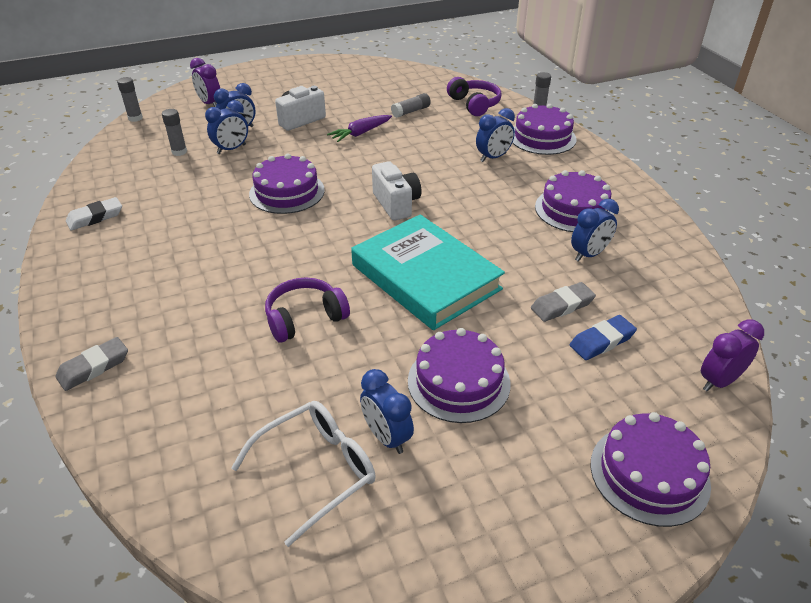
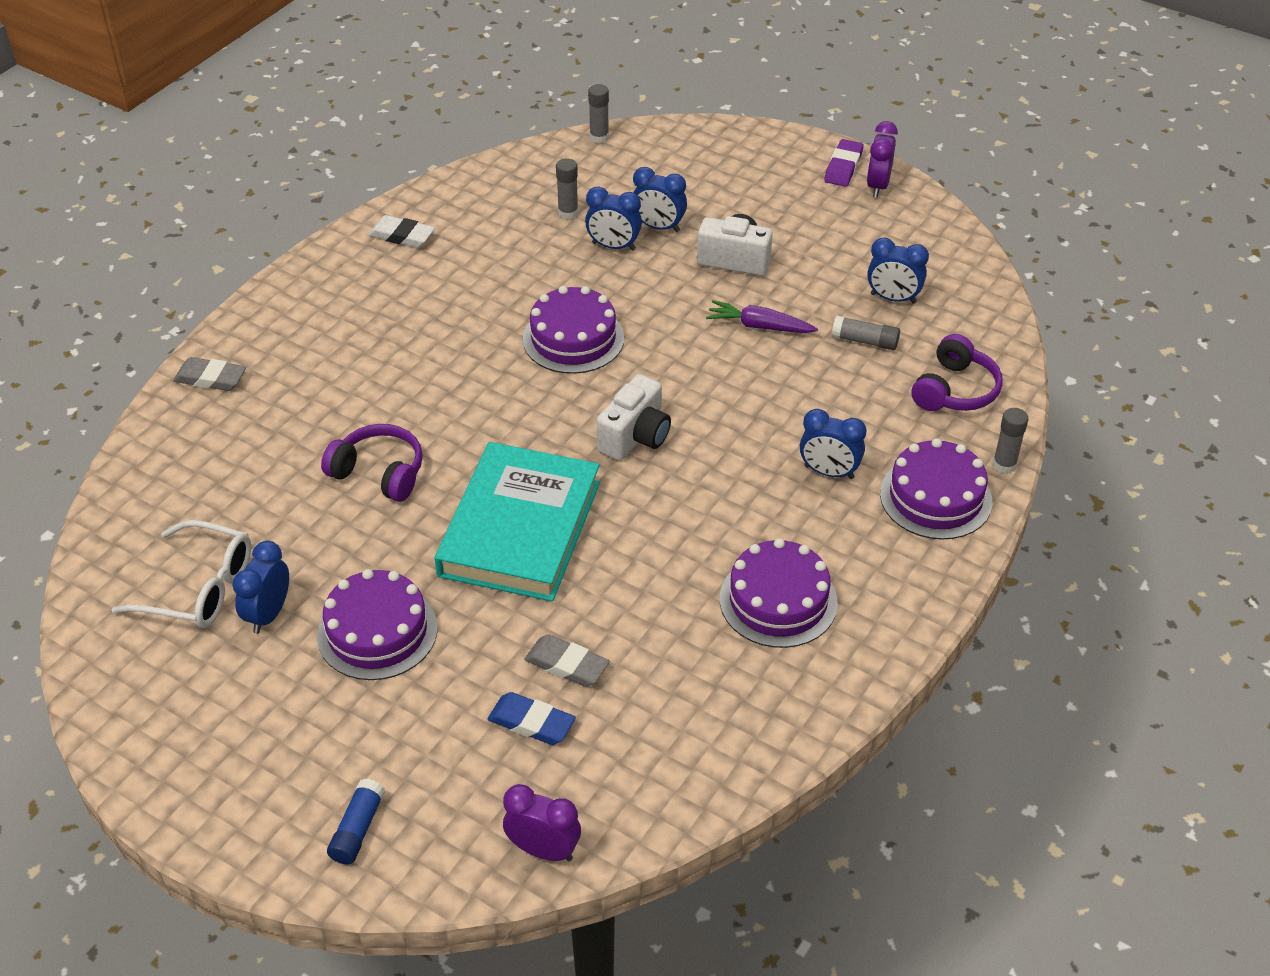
camera: 55 degrees right, 5 degrees up
purple clock [190,58,220,107] -> purple clock moved to [867,121,898,198]
blue clock [571,199,619,262] -> blue clock moved to [867,237,929,304]
purple cake [591,412,711,527] -> blue glue stick [327,779,385,865]
none -> purple eraser [824,139,864,187]

